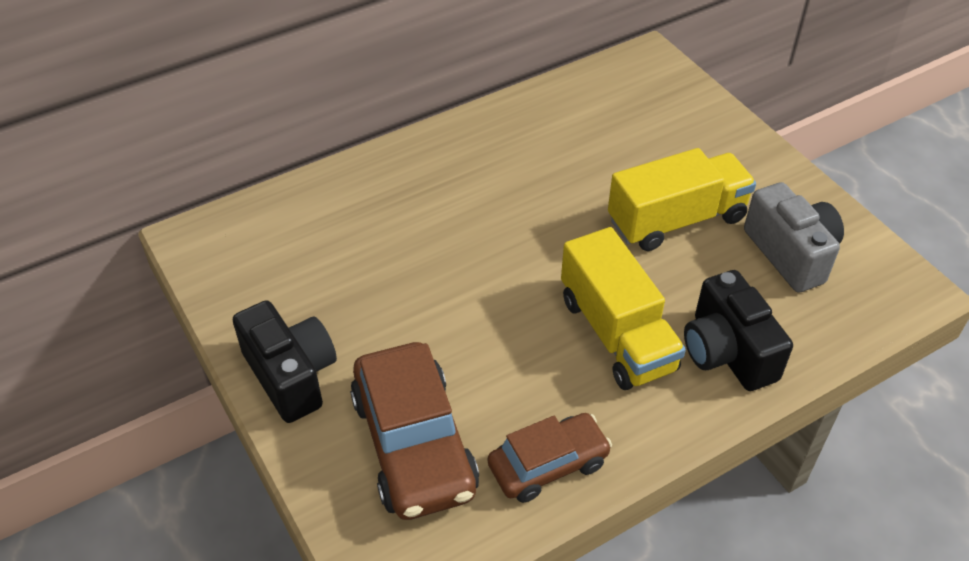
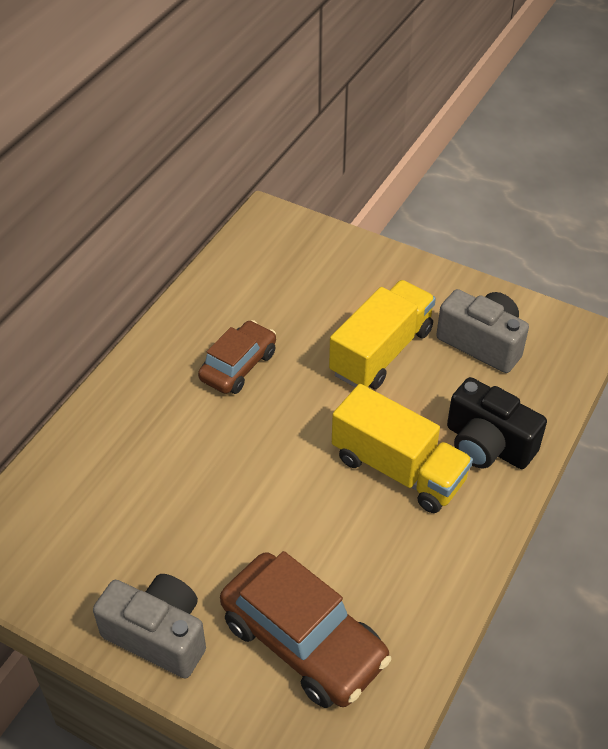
camera: 30 degrees left, 0 degrees up
black camera [233,300,337,423] -> grey camera [93,574,206,679]
brown car [488,413,612,503] -> brown car moved to [198,320,276,394]

